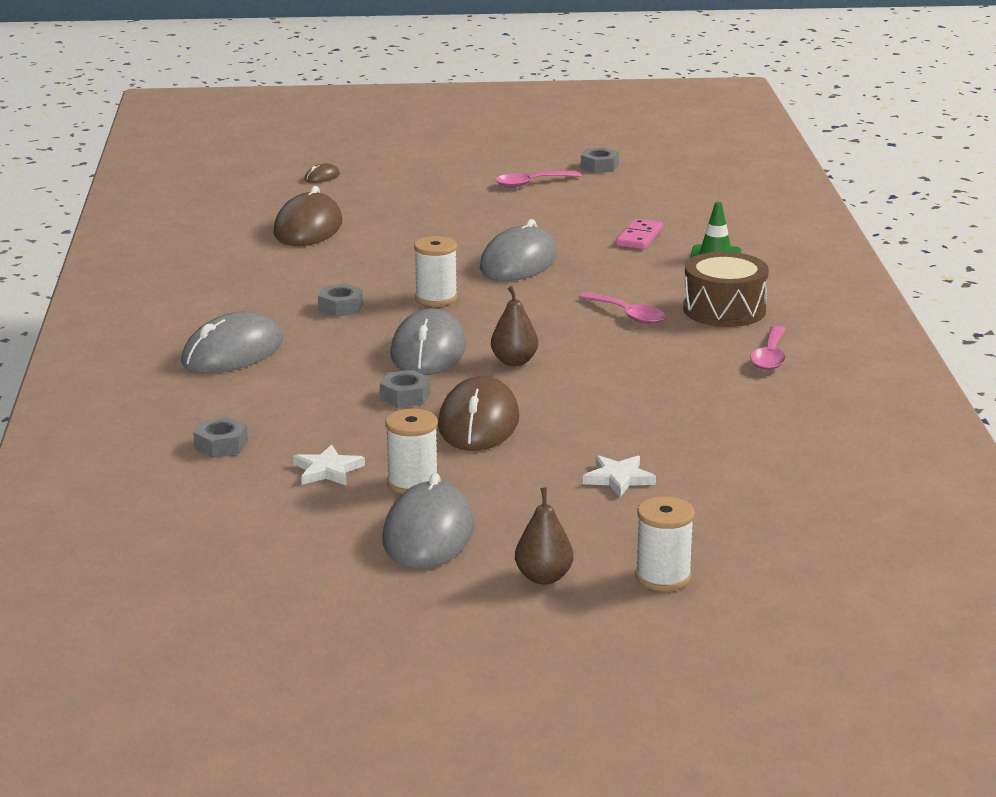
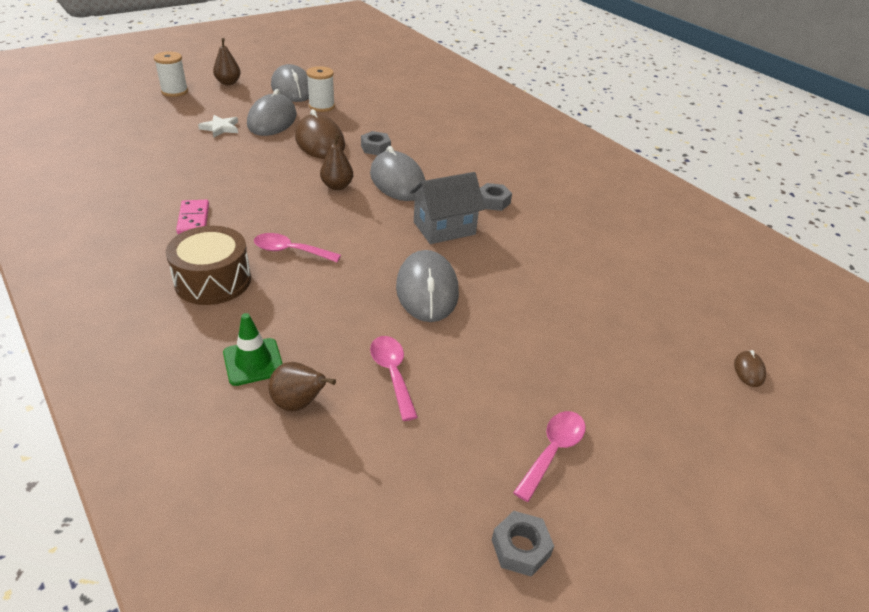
camera: 145 degrees right, 15 degrees up
grey mouse [181,311,283,373] -> grey mouse moved to [247,89,297,136]
grey nut [193,417,248,458] -> none
brown mouse [273,186,342,246] -> none
white star [293,444,365,486] -> none
white spool [414,236,457,306] -> grey house [410,172,485,244]
pink domino [616,219,663,249] -> pink domino moved to [176,200,209,234]
pink spoon [750,326,786,370] -> pink spoon moved to [370,336,418,421]
none -> brown pear [268,362,336,412]

